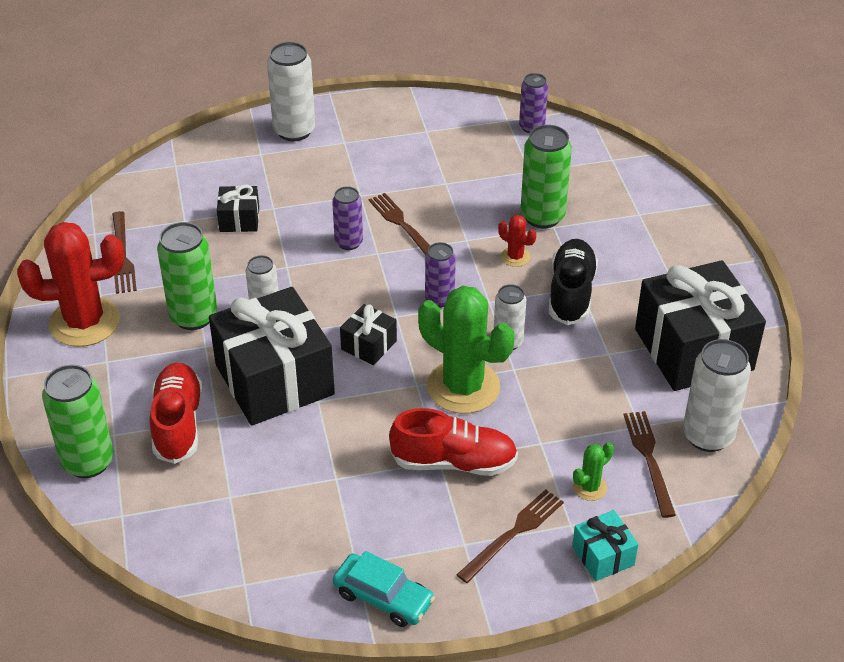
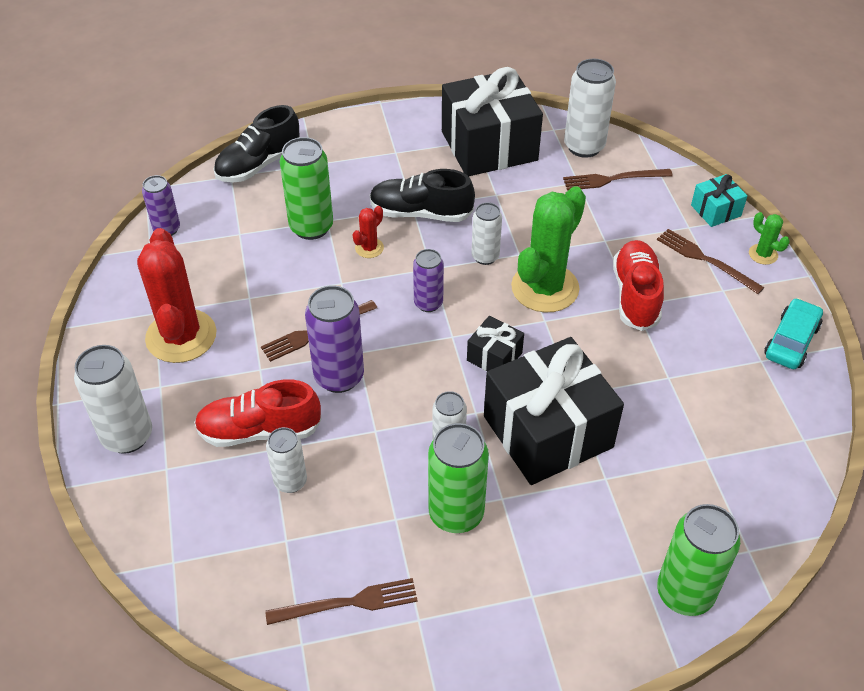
camera: 90 degrees left, 5 degrees up
red cactus [17,222,124,347] -> red cactus moved to [137,228,217,363]
red shoe [150,363,203,464] -> red shoe moved to [194,379,322,447]
black gift [217,185,259,232] -> white can [266,427,307,493]
purple can [332,187,363,250] -> purple can [305,285,364,393], size x1.62
green cactus [573,442,614,501] -> green cactus moved to [749,212,790,265]
none -> black shoe [214,105,300,182]

